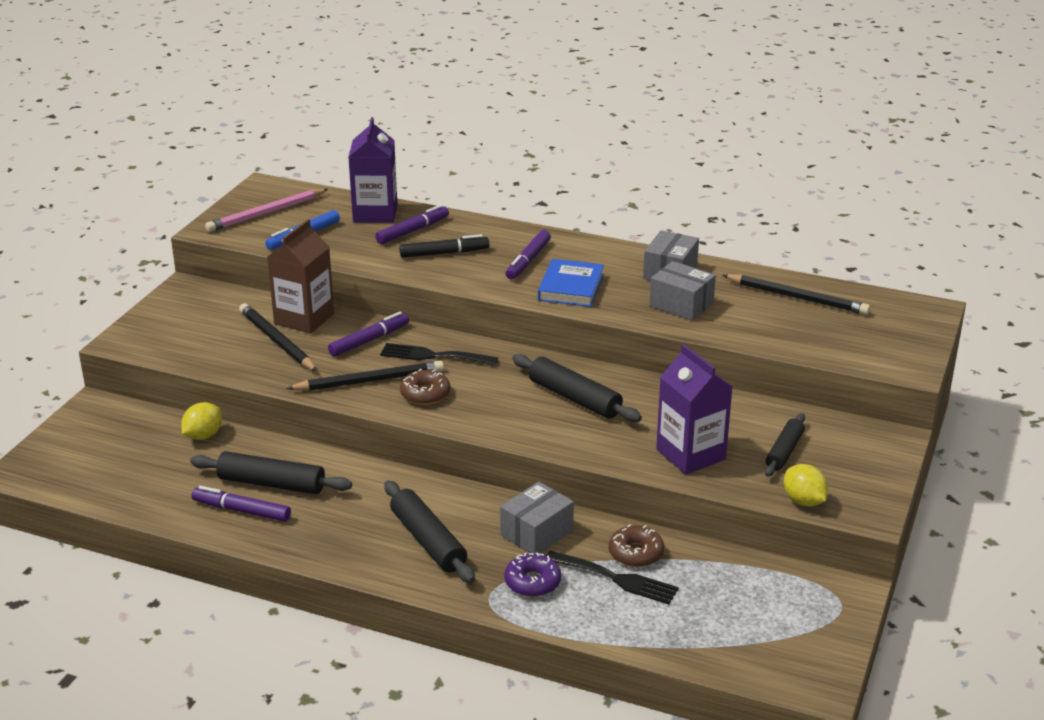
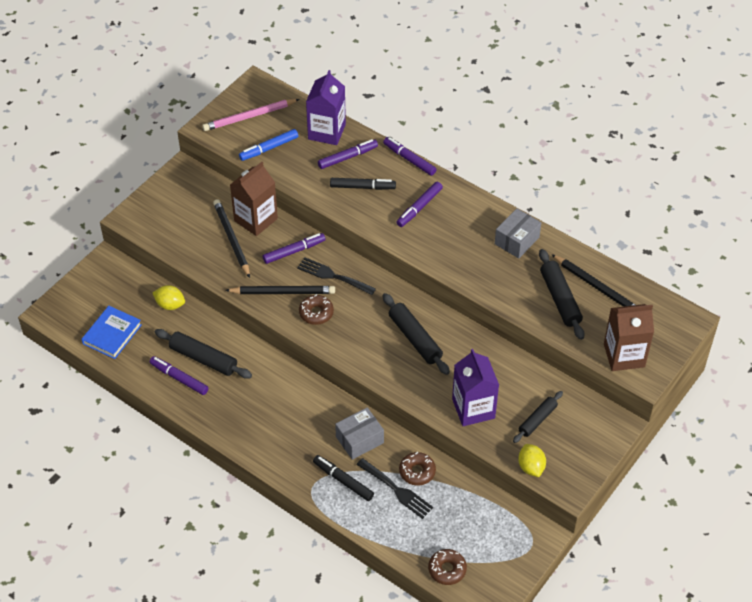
camera: 15 degrees right, 20 degrees up
yellow lemon [181,402,222,440] -> yellow lemon turned 60 degrees clockwise [153,285,185,310]
black rolling pin [384,480,475,583] -> black rolling pin moved to [539,249,585,340]
purple donut [504,553,561,597] -> black marker [313,455,374,501]
blue book [538,259,604,307] -> blue book moved to [81,306,142,359]
grey box [649,261,716,321] -> none
none -> purple marker [383,137,437,176]
none -> brown donut [428,549,467,585]
none -> brown carton [604,304,654,371]

